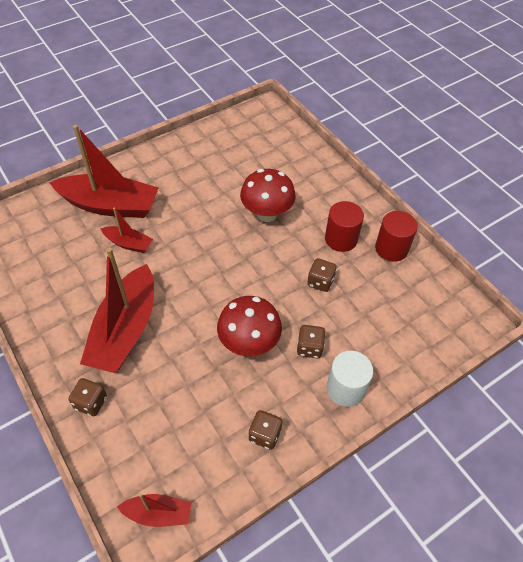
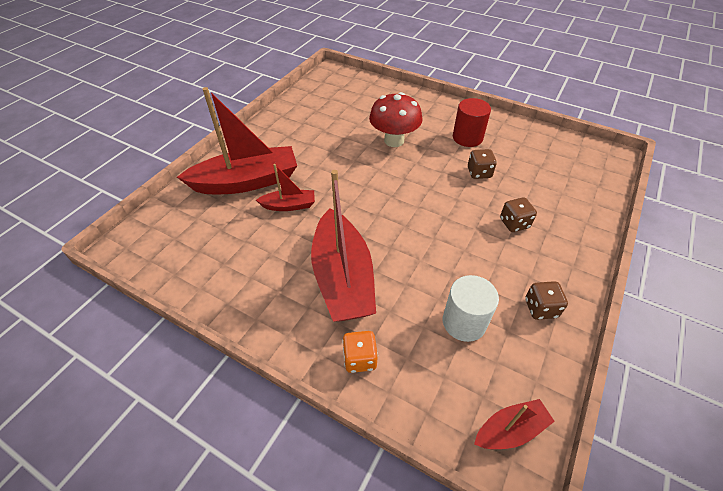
camera: 25 degrees left, 5 degrees down
brown dice [68,378,107,416] -> orange dice [342,331,378,373]
red mushroom [217,296,282,356] -> none
white cylinder [326,351,373,407] -> white cylinder moved to [443,275,499,342]
red cylinder [375,211,418,262] -> none

